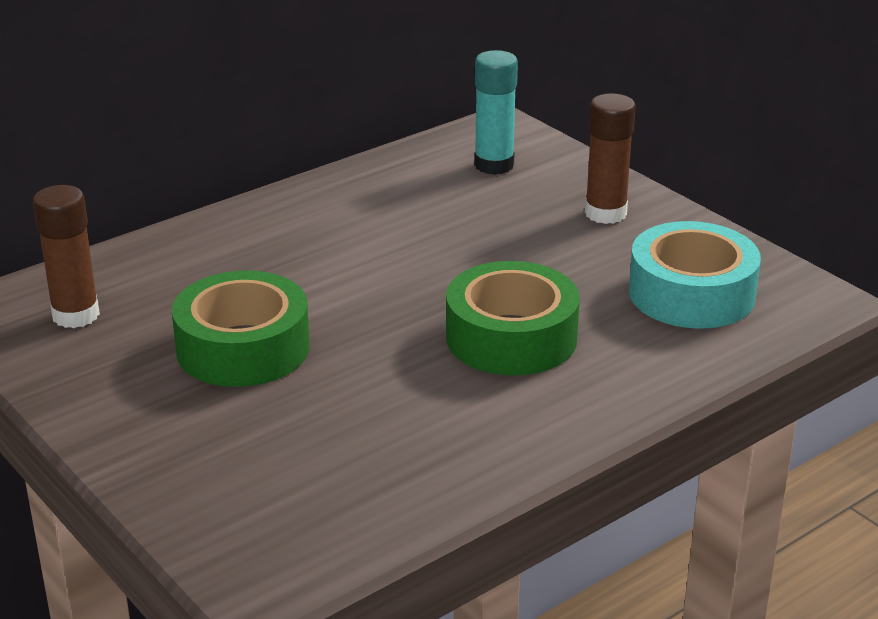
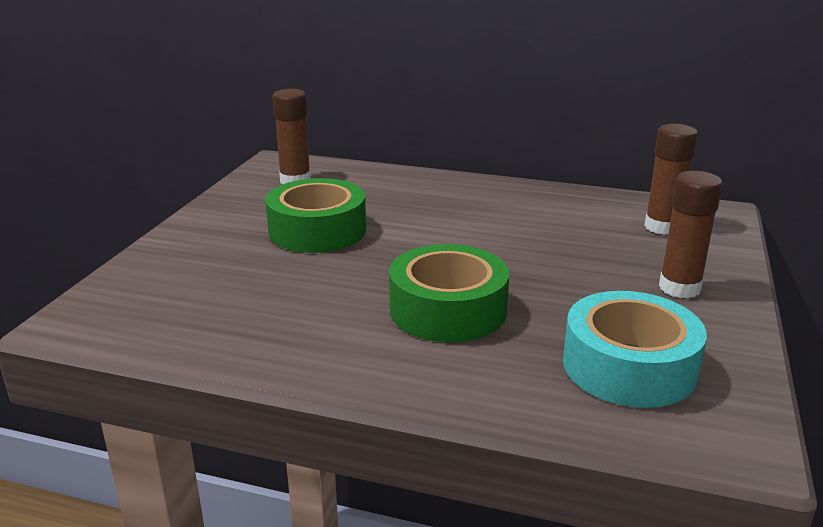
camera: 55 degrees right, 5 degrees down
turquoise glue stick [474,50,518,175] -> brown glue stick [644,124,698,235]

